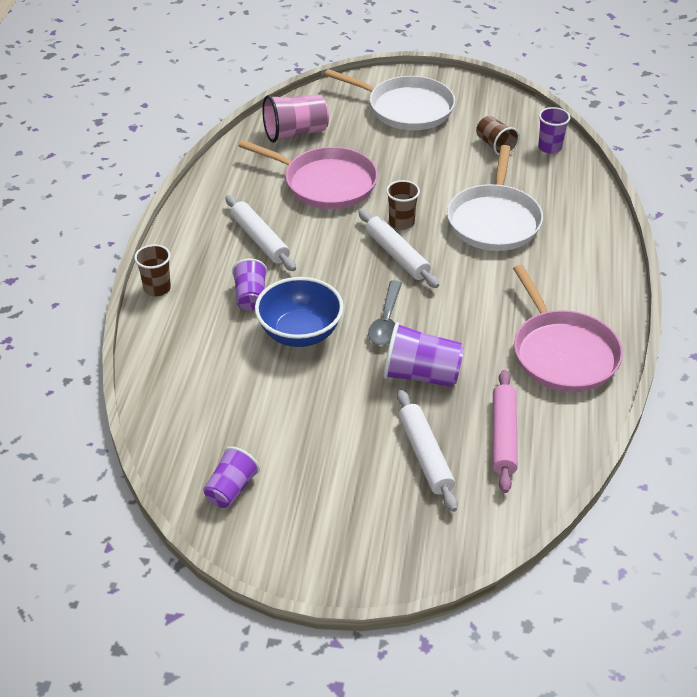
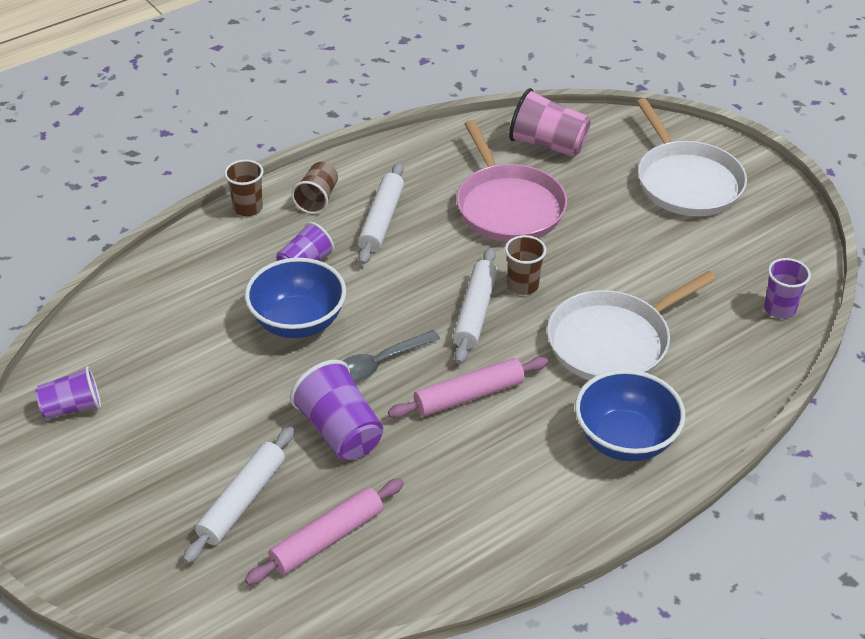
camera: 45 degrees right, 0 degrees up
brown cup [476,116,520,155] -> brown cup moved to [291,162,338,214]
pink pan [513,265,623,392] -> none
none -> pink rolling pin [388,357,548,418]
none -> blue bowl [575,369,685,461]

